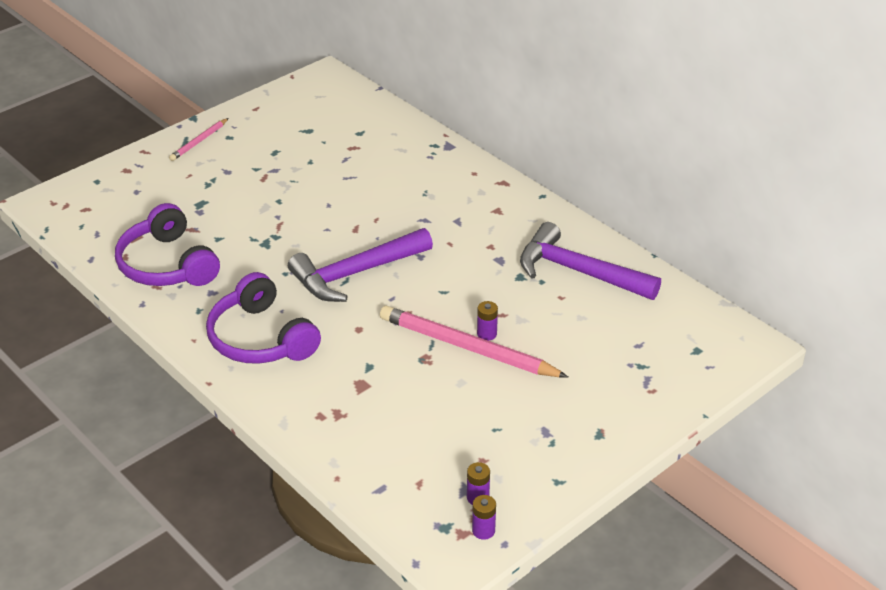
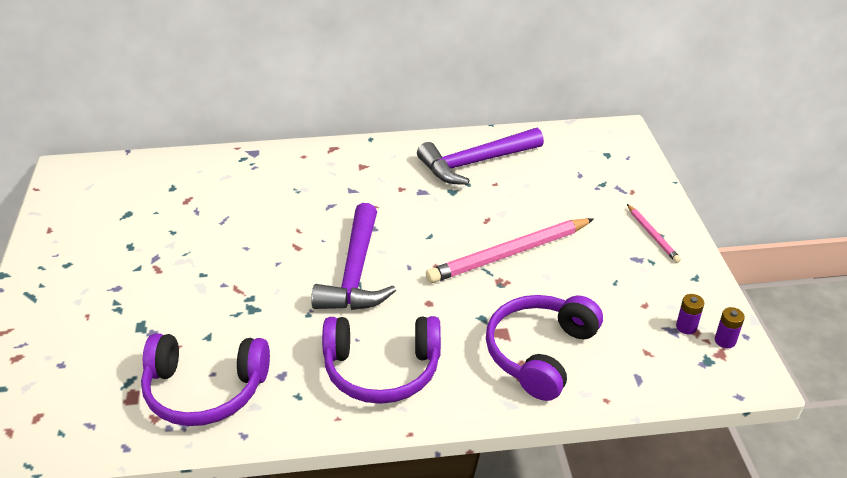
camera: 55 degrees left, 0 degrees up
pink pencil [169,118,229,161] -> pink pencil moved to [627,204,681,263]
purple battery [477,301,498,341] -> none
none -> purple headphones [486,295,603,401]

